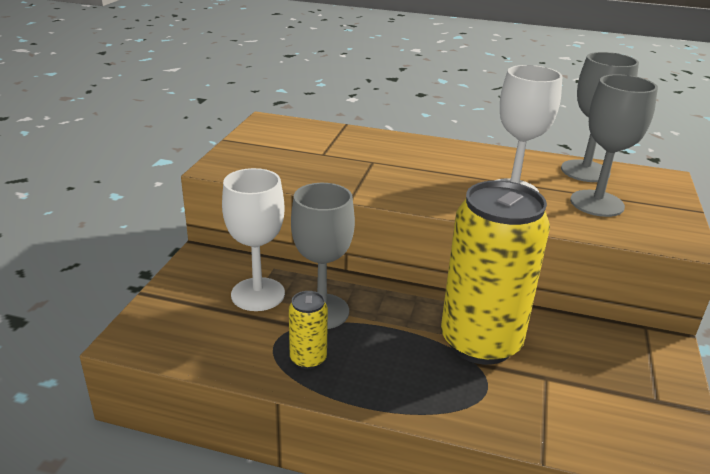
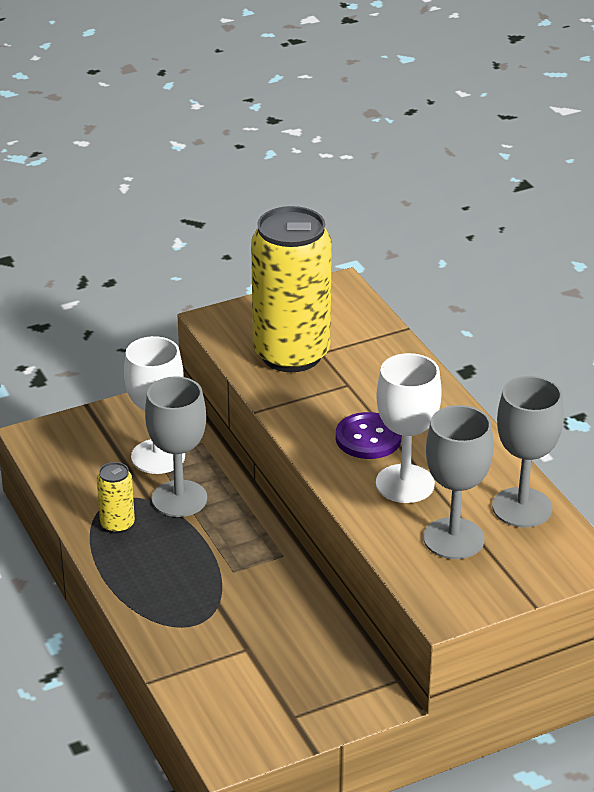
camera: 50 degrees right, 5 degrees up
yellow can [441,181,550,365] -> yellow can moved to [251,206,332,372]
none -> purple button [336,412,402,459]

